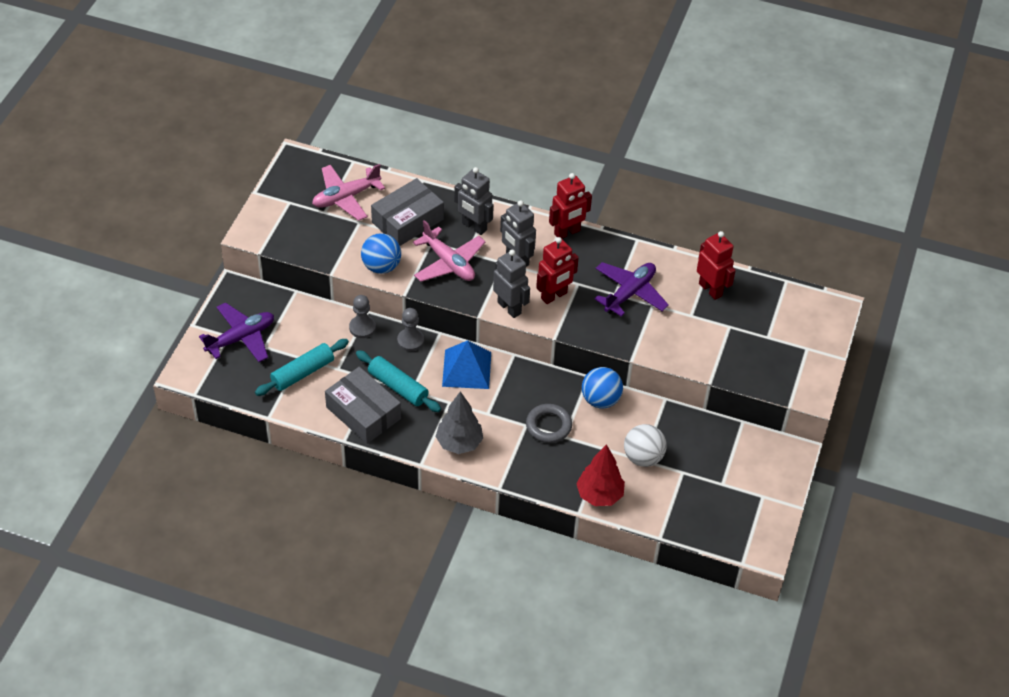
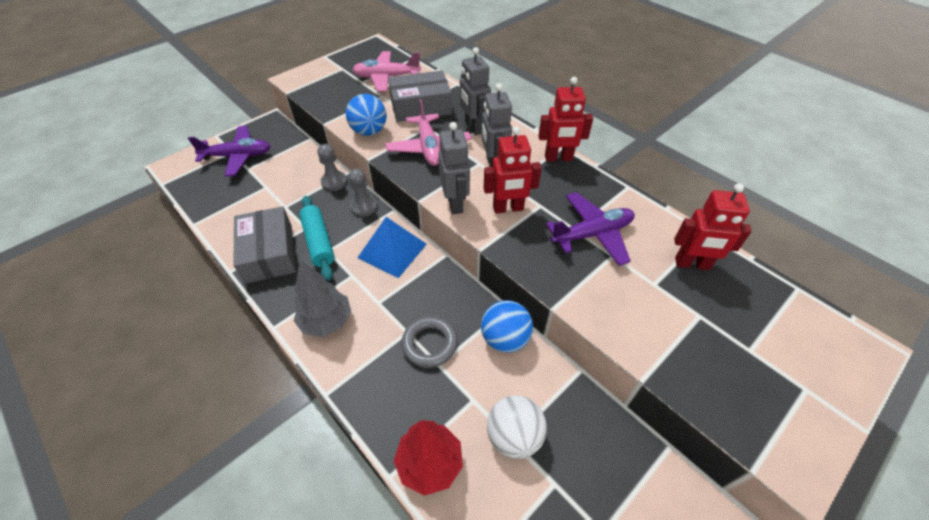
camera: 30 degrees right, 0 degrees up
turquoise rolling pin [255,339,349,396] -> none
red robot [697,231,736,300] -> red robot turned 105 degrees clockwise [674,183,752,270]

